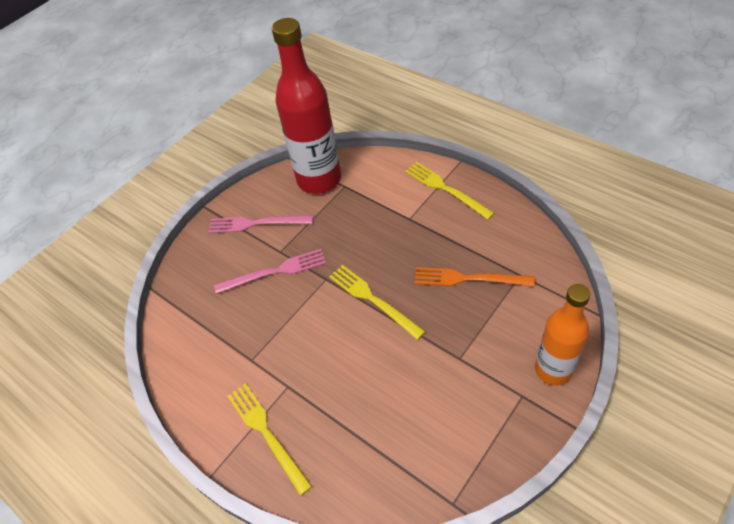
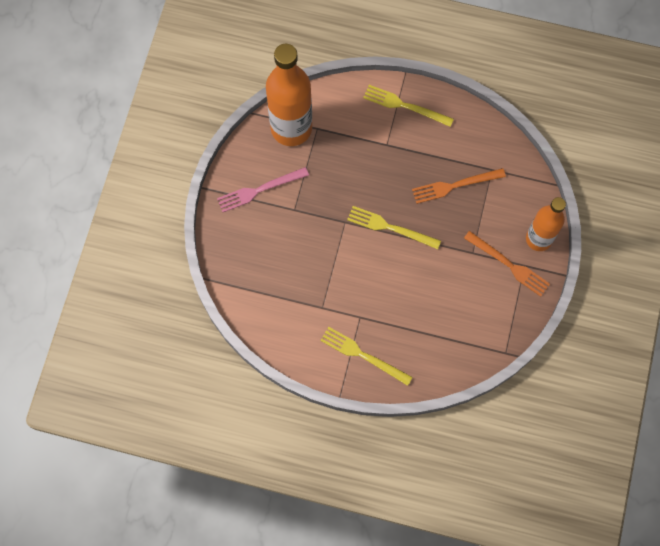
camera: 30 degrees left, 20 degrees up
pink fork [214,249,326,294] -> none
red bottle [272,18,341,194] -> orange bottle [266,44,312,146]
none -> orange fork [464,231,550,297]

